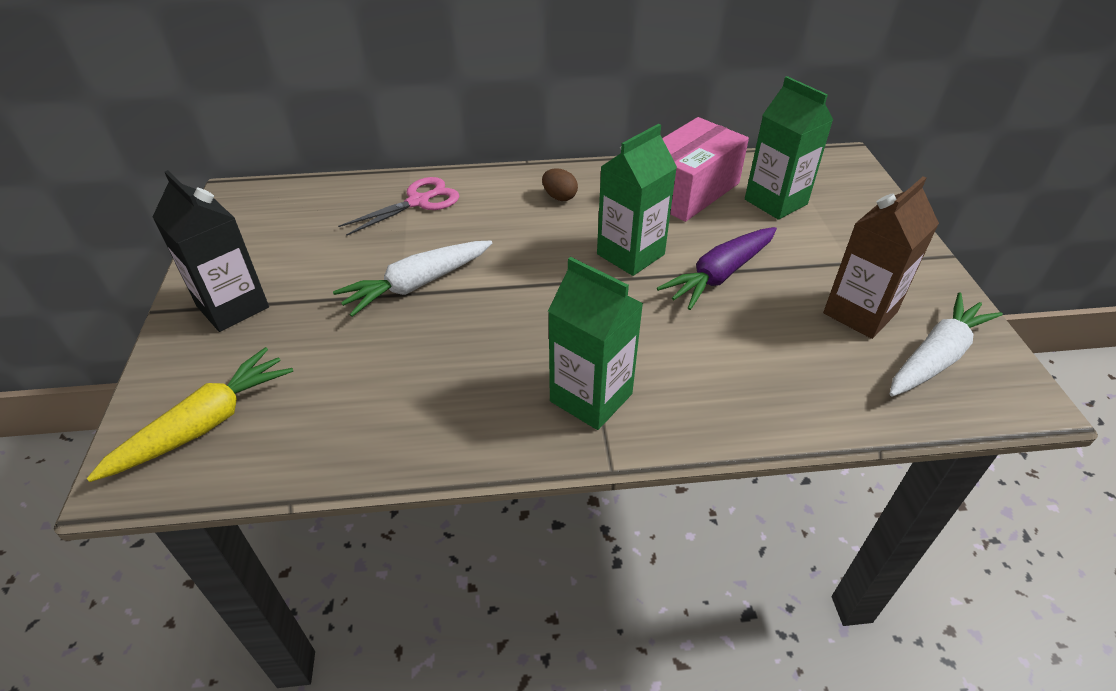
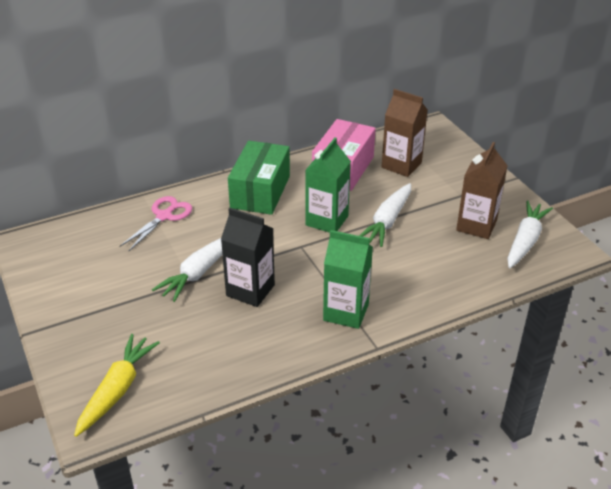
camera: 20 degrees left, 5 degrees down
black carton [153,170,269,332] -> black carton moved to [221,208,275,307]
brown egg [542,168,578,201] -> green box [228,141,290,215]
purple carrot [657,227,777,310] -> white carrot [359,183,411,247]
green carton [745,76,833,220] -> brown carton [382,89,428,177]

